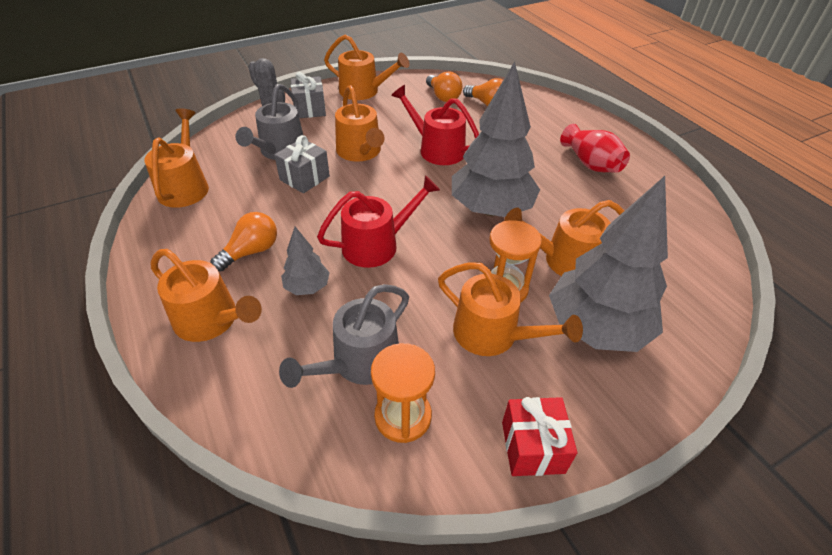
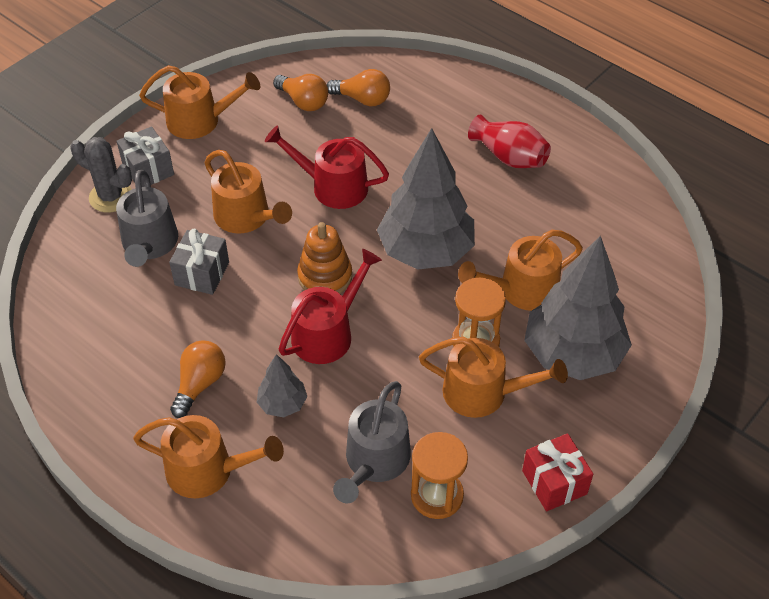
camera: 20 degrees left, 5 degrees up
orange watering can [145,108,209,208] -> none
none -> orange stacking toy [297,222,352,294]

